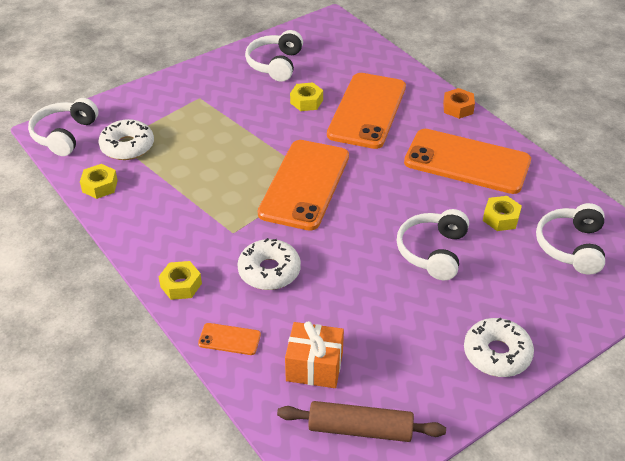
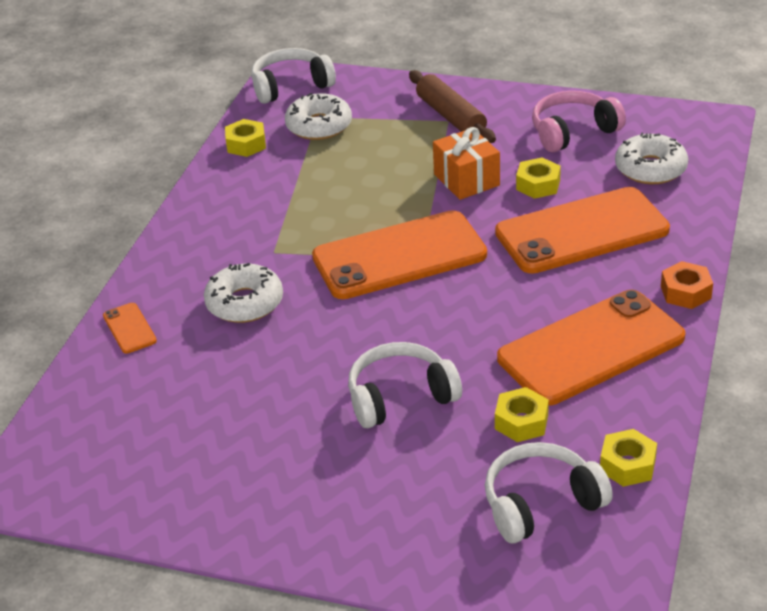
camera: 55 degrees right, 5 degrees down
yellow nut [159,261,202,300] -> yellow nut moved to [600,429,657,487]
white headphones [245,30,303,82] -> pink headphones [532,91,626,152]
brown rolling pin [277,401,446,442] -> brown rolling pin moved to [409,70,496,143]
orange gift [285,321,344,388] -> orange gift moved to [433,127,500,200]
orange phone [404,129,531,194] -> orange phone turned 75 degrees clockwise [497,290,685,406]
white donut [464,318,534,377] -> white donut moved to [615,132,688,184]

